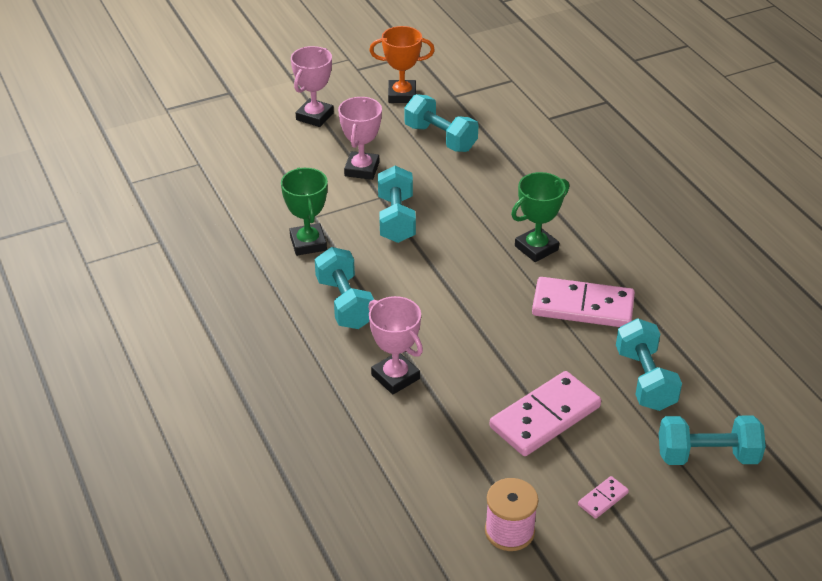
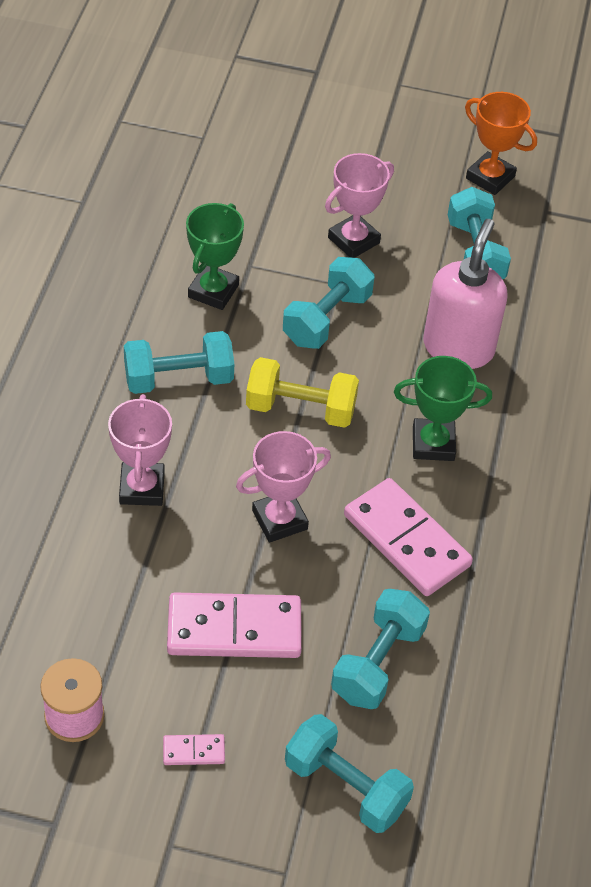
camera: 35 degrees right, 10 degrees up
pink trophy [291,46,334,127] -> pink trophy moved to [236,431,331,543]
turquoise dumbbell [315,247,374,329] -> turquoise dumbbell turned 60 degrees clockwise [124,331,234,394]
none -> yellow dumbbell [246,357,359,428]
none -> pink soap dispenser [423,219,508,369]

